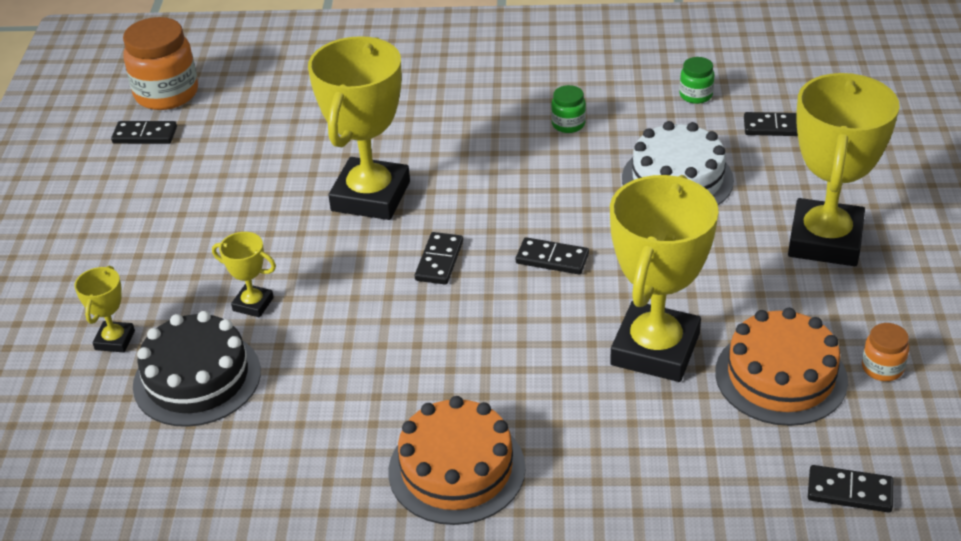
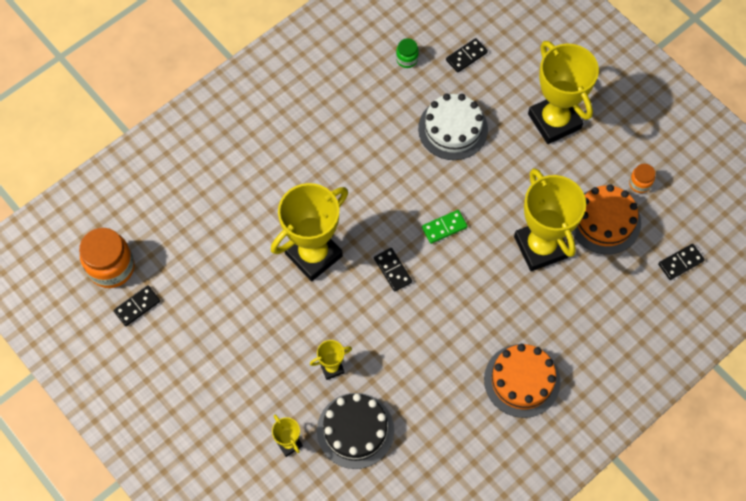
camera: 45 degrees left, 25 degrees up
yellow trophy [308,36,410,220] -> yellow trophy turned 75 degrees clockwise [271,183,348,281]
black domino [516,237,589,275] -> green domino [422,210,467,244]
green jar [551,85,586,133] -> none

